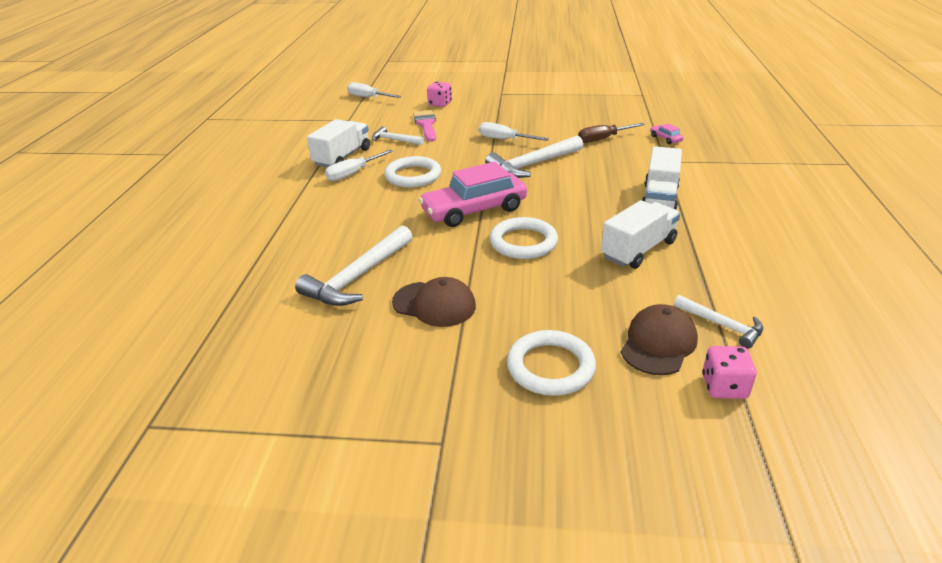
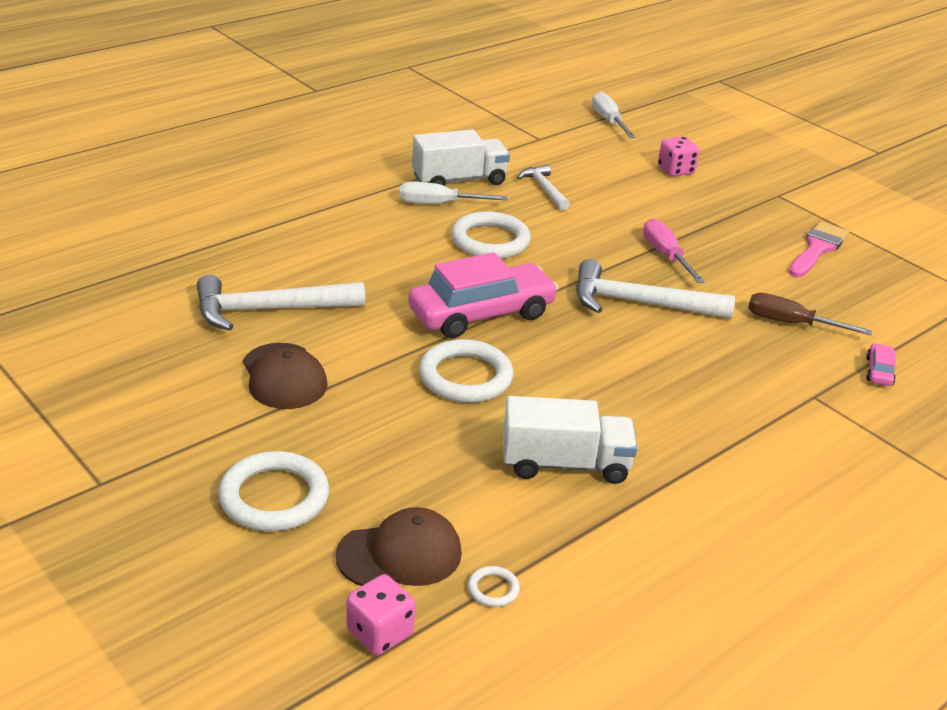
camera: 40 degrees right, 0 degrees up
pink brush [413,110,436,142] -> pink brush moved to [789,222,849,277]
pink car [419,162,527,227] -> pink car turned 135 degrees clockwise [408,252,559,338]
white screwdriver [479,122,549,141] -> pink screwdriver [643,218,705,283]
white truck [642,146,682,210] -> none
white hammer [674,295,763,349] -> white ring [468,566,520,607]

